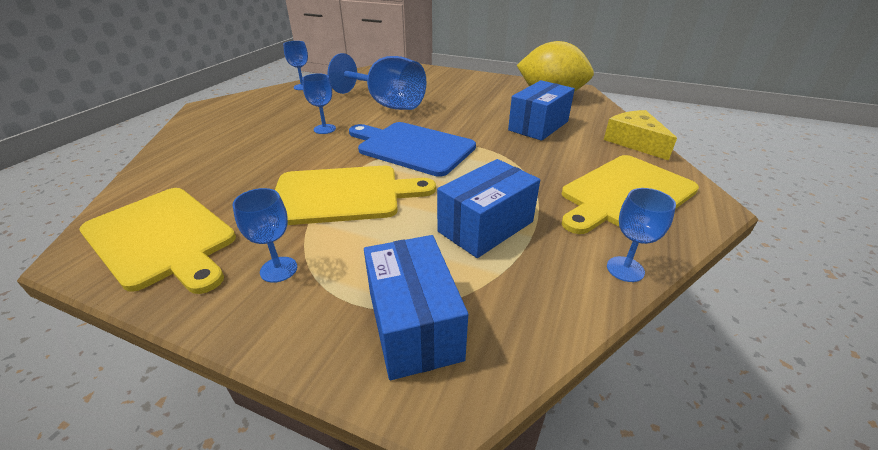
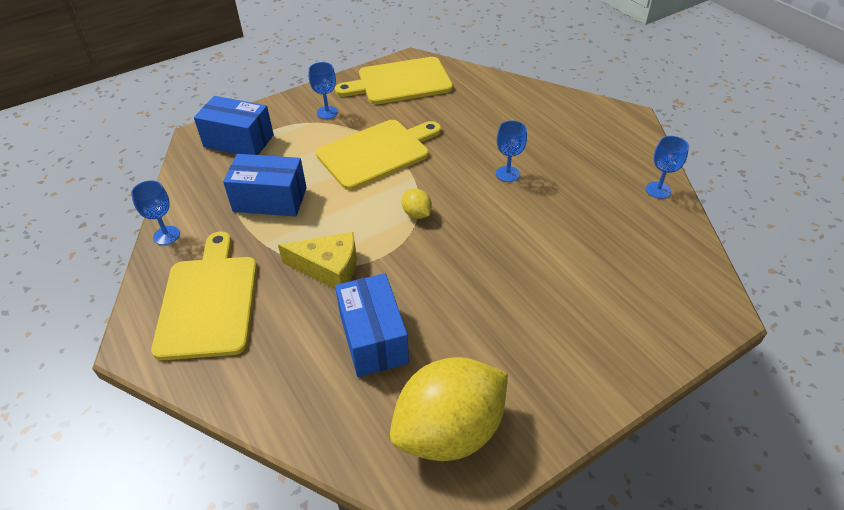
camera: 125 degrees right, 10 degrees up
yellow cutting board [275,166,436,225] -> yellow cutting board turned 150 degrees counterclockwise [316,120,441,190]
blue goblet [328,53,426,110] -> none
blue cutting board [349,122,476,177] -> yellow lemon [402,189,432,219]
blue box [437,159,540,258] -> blue box turned 75 degrees counterclockwise [223,154,307,217]
yellow cheese [604,110,677,161] -> yellow cheese moved to [278,232,357,289]

